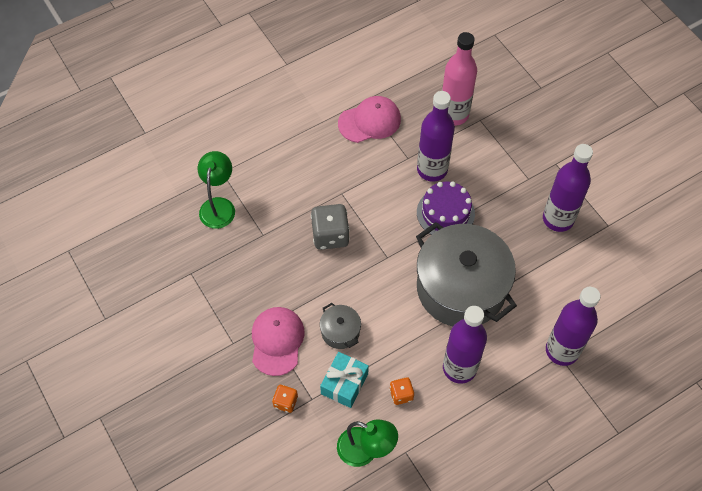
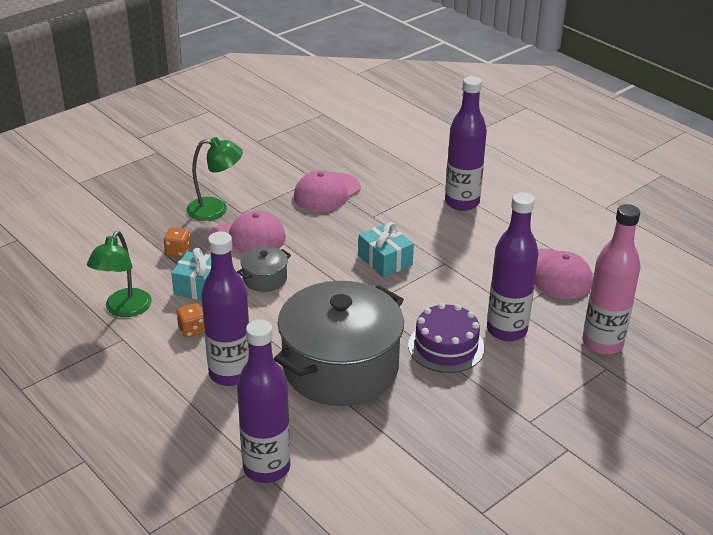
camera: 80 degrees right, 25 degrees down
green lamp [198,151,235,229] -> green lamp moved to [186,137,243,221]
grey dice [311,204,350,250] -> turquoise gift [358,222,414,277]
purple bottle [543,144,593,232] -> purple bottle moved to [445,76,487,211]
none -> pink cap [294,170,361,212]

